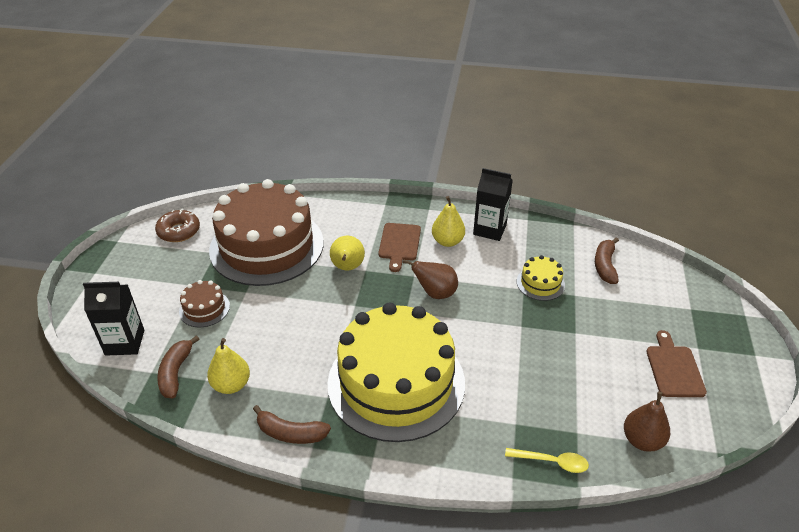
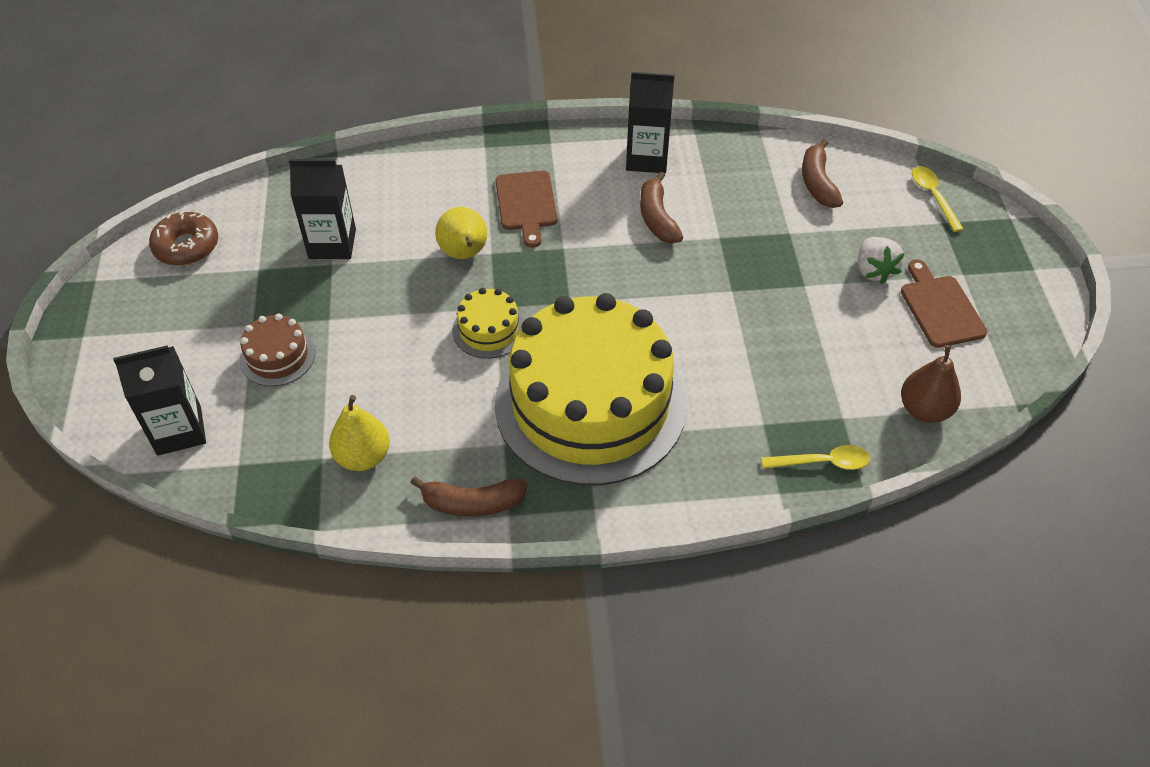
camera: 15 degrees left, 10 degrees up
brown banana [157,335,199,398] -> brown banana moved to [640,172,683,243]
brown cake [209,179,324,286] -> black carton [289,159,356,259]
brown pear [403,260,458,299] -> none
yellow pear [432,196,465,247] -> none
yellow cake [517,255,565,301] -> yellow cake moved to [452,288,524,359]
none -> white strawberry [858,237,905,284]
none -> yellow spoon [912,166,964,232]

